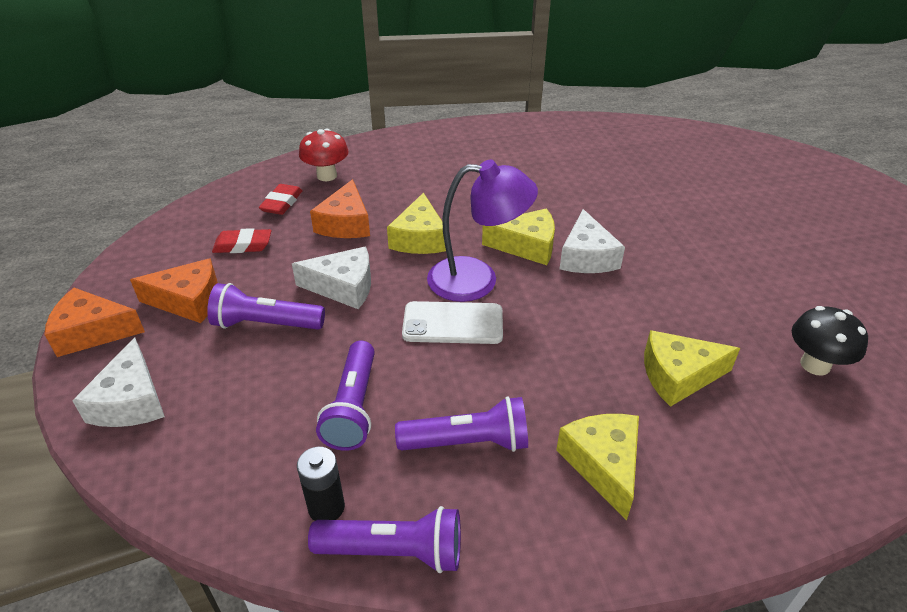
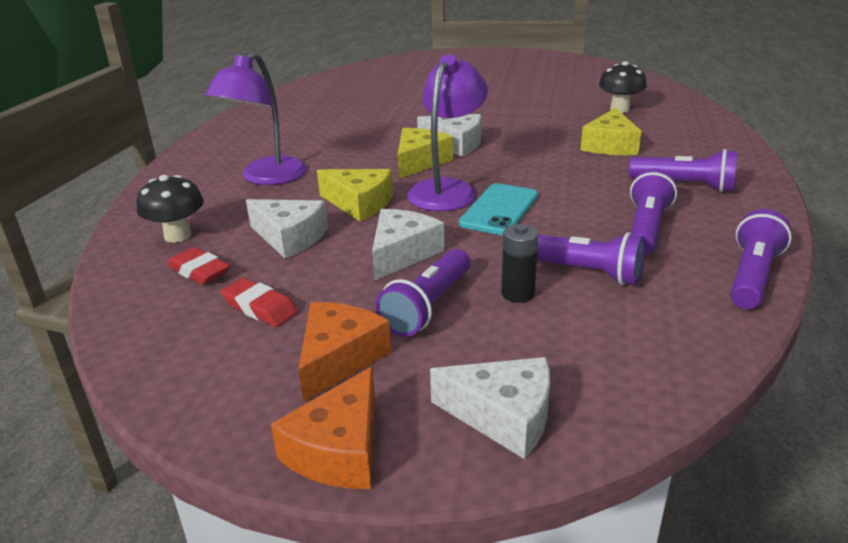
camera: 65 degrees left, 10 degrees down
red eraser [212,228,272,253] -> red eraser turned 75 degrees counterclockwise [221,278,298,327]
black battery [297,447,345,521] -> black battery moved to [501,224,538,303]
red mushroom [299,128,349,181] -> black mushroom [137,175,204,243]
orange cheese [310,179,370,238] -> white cheese [246,199,328,258]
white phone [402,301,503,344] -> turquoise phone [459,183,538,235]
yellow cheese [556,414,639,520] -> purple flashlight [629,149,737,192]
none -> purple lamp [205,52,307,185]

